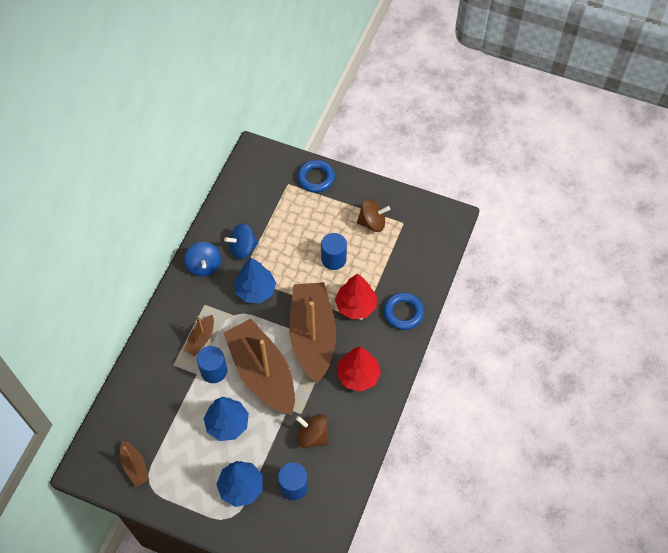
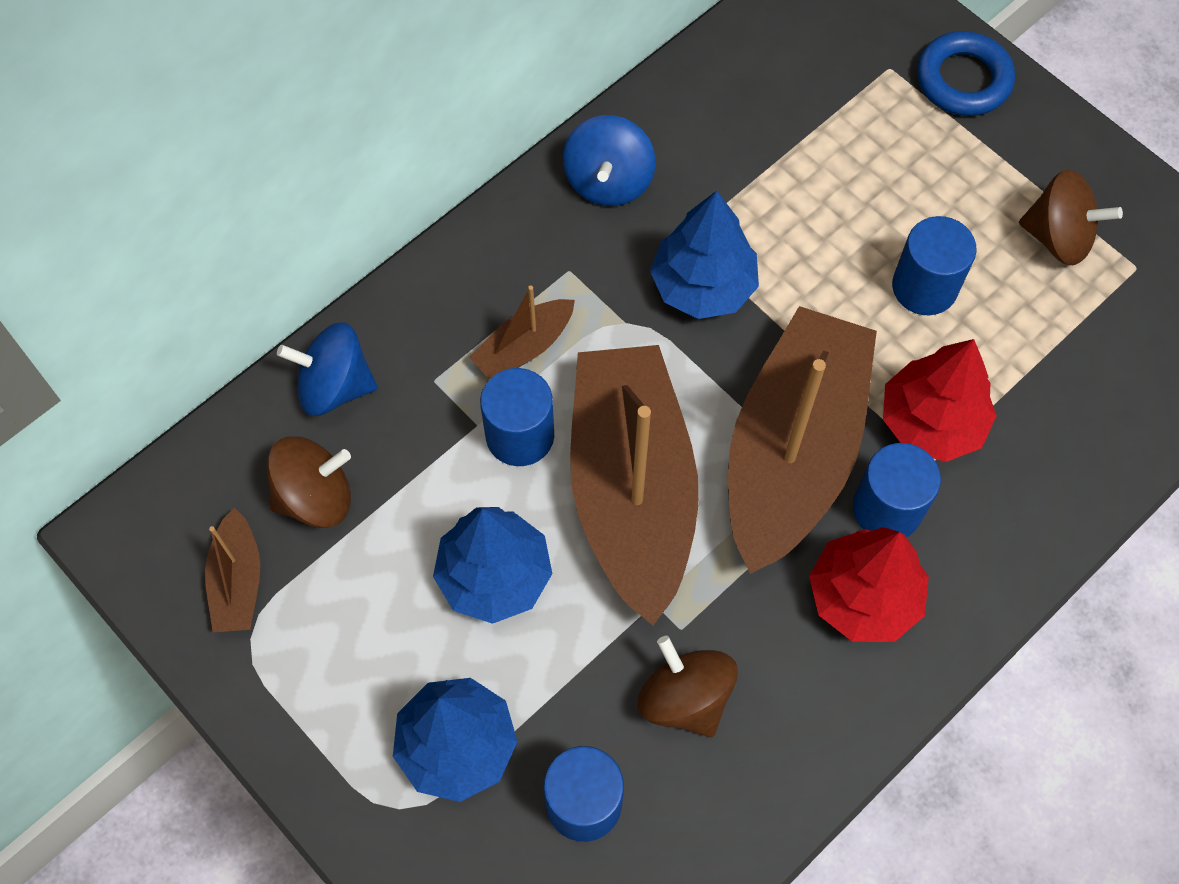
camera: 25 degrees right, 5 degrees up
blue spinning top [224,223,258,259] -> blue spinning top moved to [277,322,378,416]
blue ring [383,292,424,330] -> none
none -> brown spinning top [267,437,351,528]
none -> blue cylinder [853,443,941,537]

